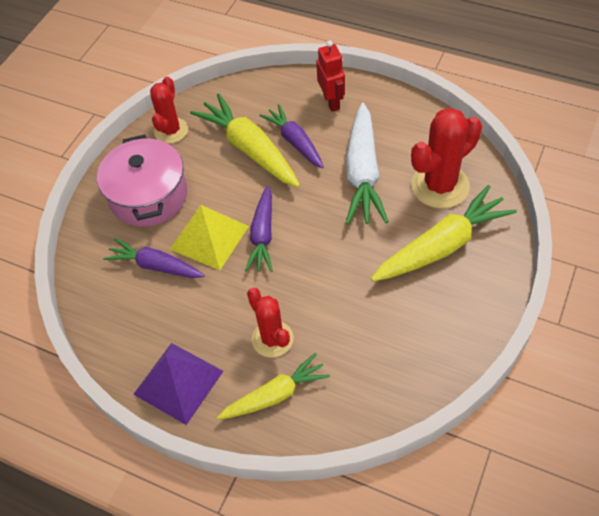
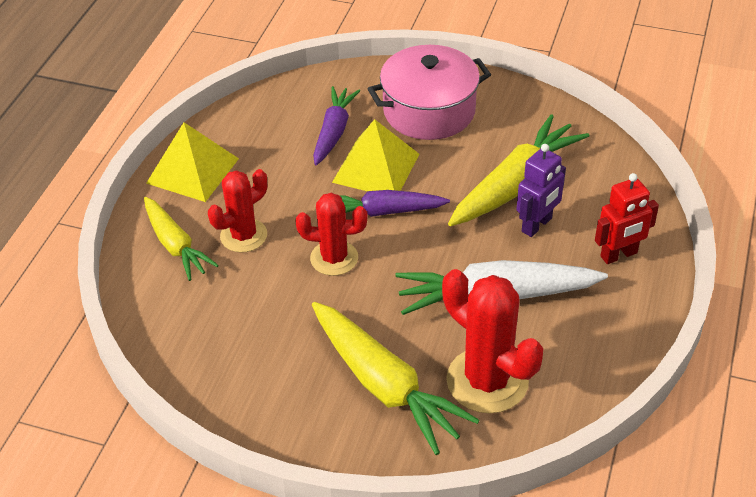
camera: 80 degrees right, 10 degrees down
purple pyramid [133,343,223,425] -> yellow pyramid [146,123,239,202]
red cactus [150,77,188,143] -> red cactus moved to [295,193,368,276]
purple carrot [259,104,324,168] -> purple robot [517,144,566,237]

